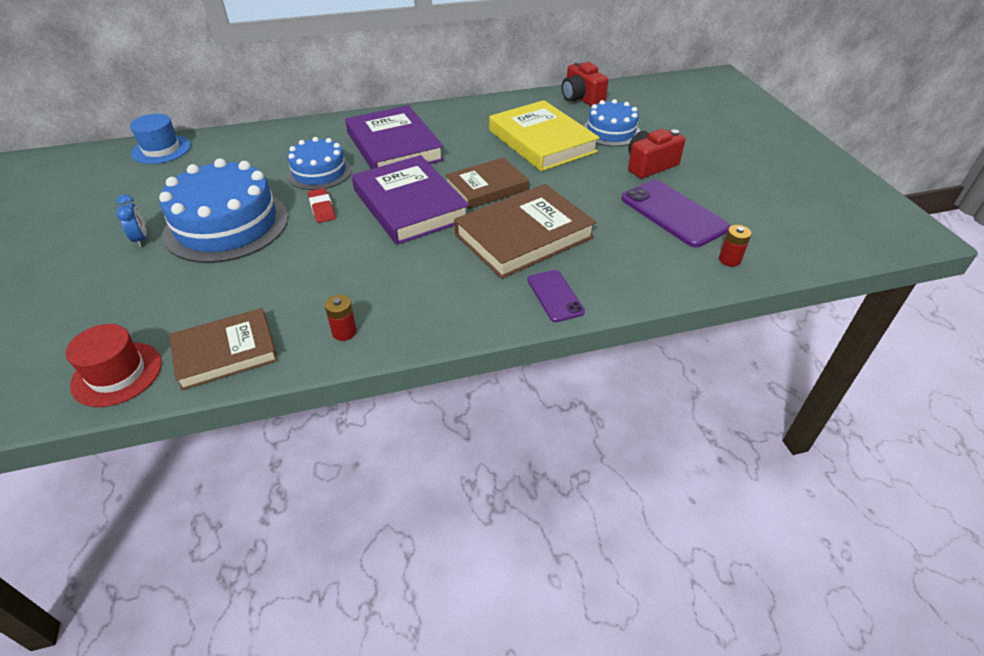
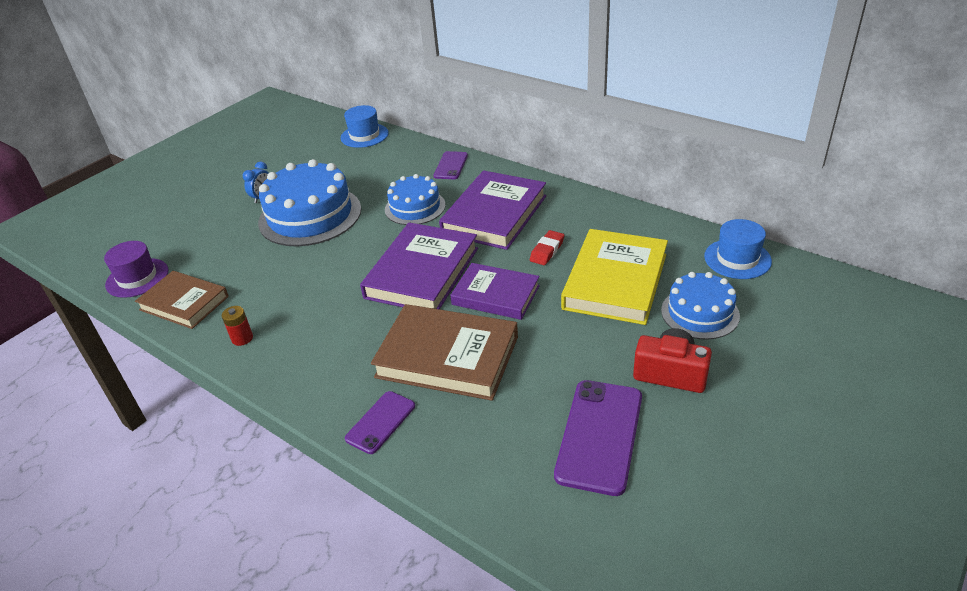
camera: 55 degrees right, 5 degrees down
red hat [66,324,162,407] -> purple hat [104,241,169,298]
red eraser [308,188,336,223] -> red eraser moved to [530,230,564,265]
brown book [445,157,529,209] -> purple book [450,263,540,320]
red camera [562,61,608,106] -> blue hat [704,219,772,279]
red battery [719,225,751,267] -> none
none -> purple phone [433,151,468,179]

